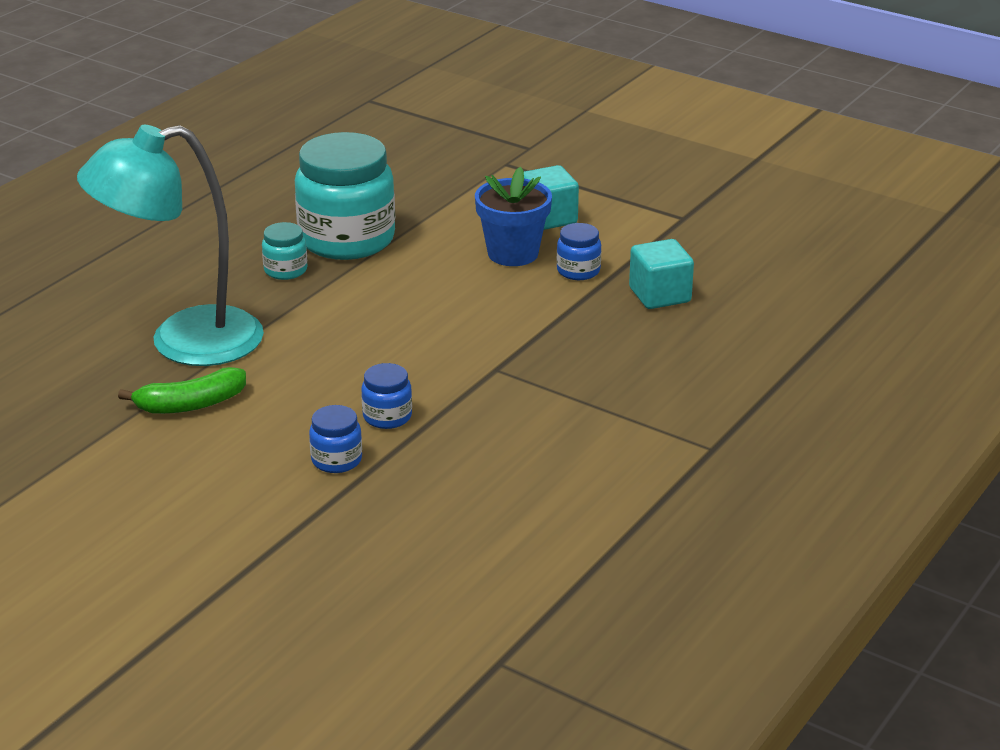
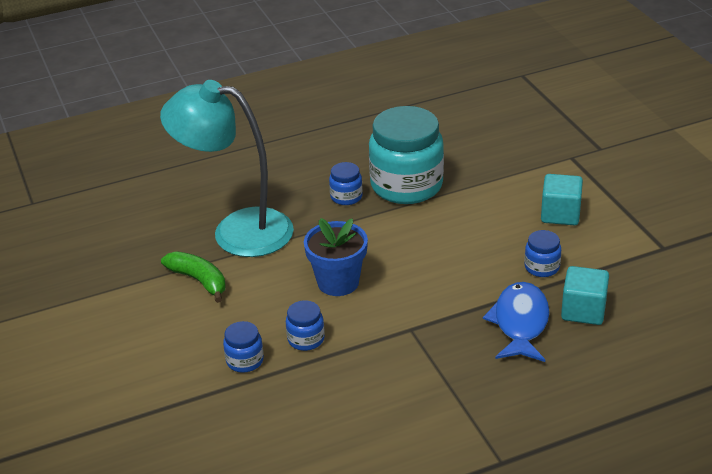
camera: 35 degrees right, 5 degrees up
green banana [118,367,246,414] -> green banana turned 150 degrees counterclockwise [161,252,226,303]
turquoise jar [262,222,308,280] -> blue jar [329,162,363,205]
blue flower pot [475,167,552,266] -> blue flower pot moved to [304,218,368,296]
none -> blue fish [483,282,550,362]

